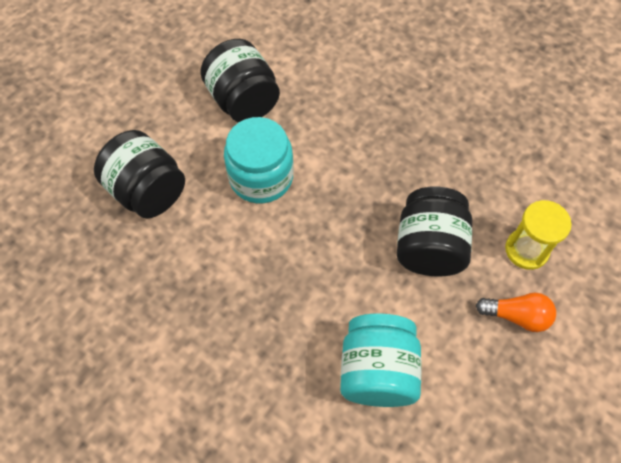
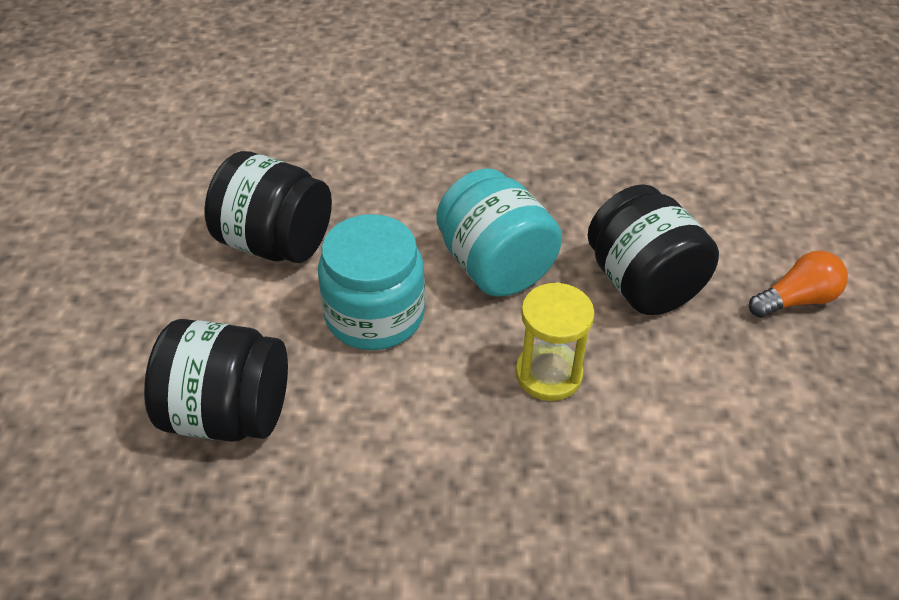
camera: 35 degrees left, 15 degrees down
turquoise jar [340,313,421,407] -> turquoise jar moved to [436,168,562,297]
yellow hourglass [505,200,572,270] -> yellow hourglass moved to [516,282,595,401]

